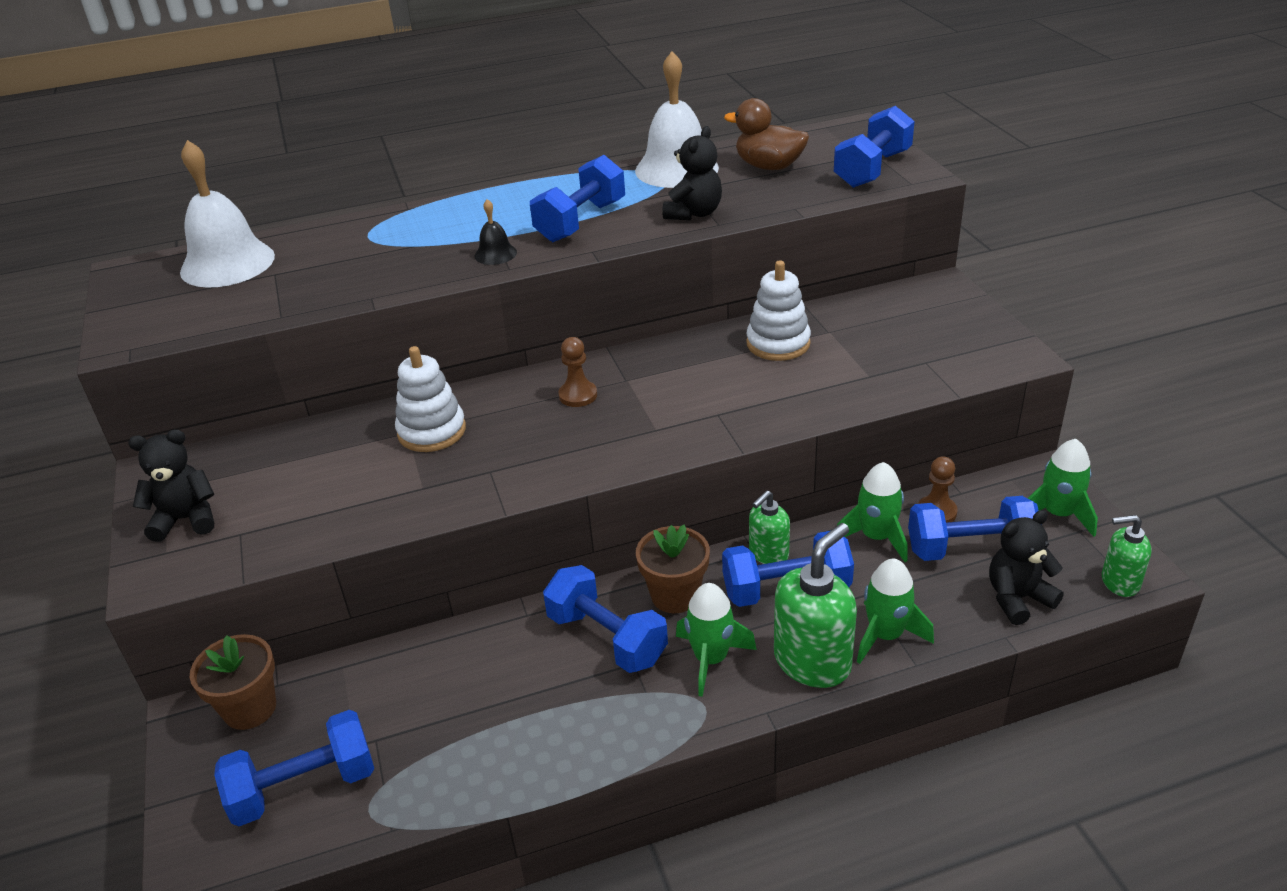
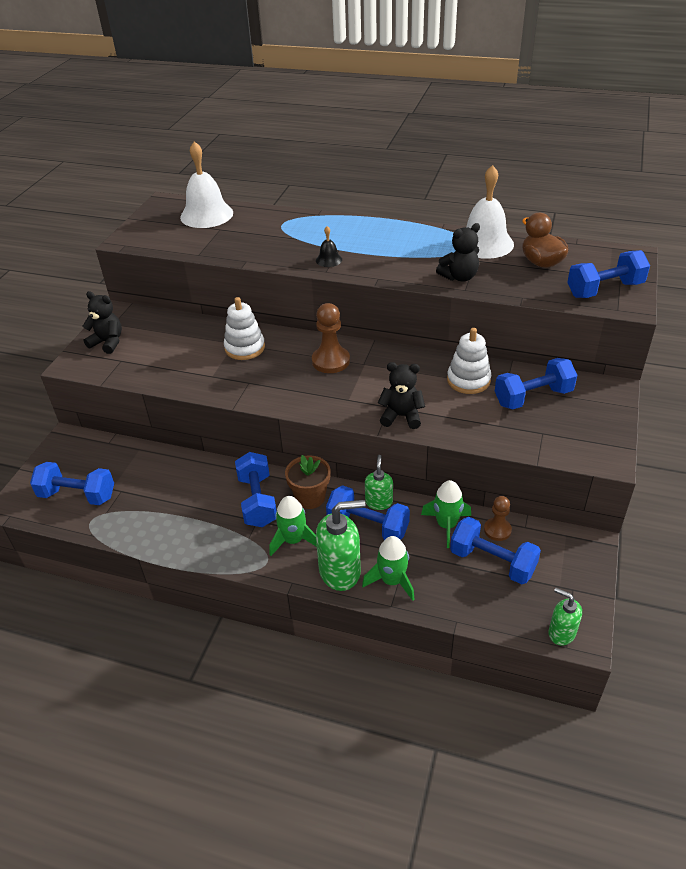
camera: 35 degrees right, 5 degrees up
brown flower pot [190,634,276,730] -> none
blue dumbbell [530,155,625,242] -> blue dumbbell moved to [495,358,577,410]
brown pawn [558,337,597,407] -> brown pawn [312,303,350,373], size x1.58
green soap dispenser [749,490,790,564] -> green soap dispenser turned 105 degrees clockwise [365,455,393,510]
black teddy bear [989,510,1064,625] -> black teddy bear moved to [378,362,425,429]
green rocket [1028,439,1098,537] -> none

